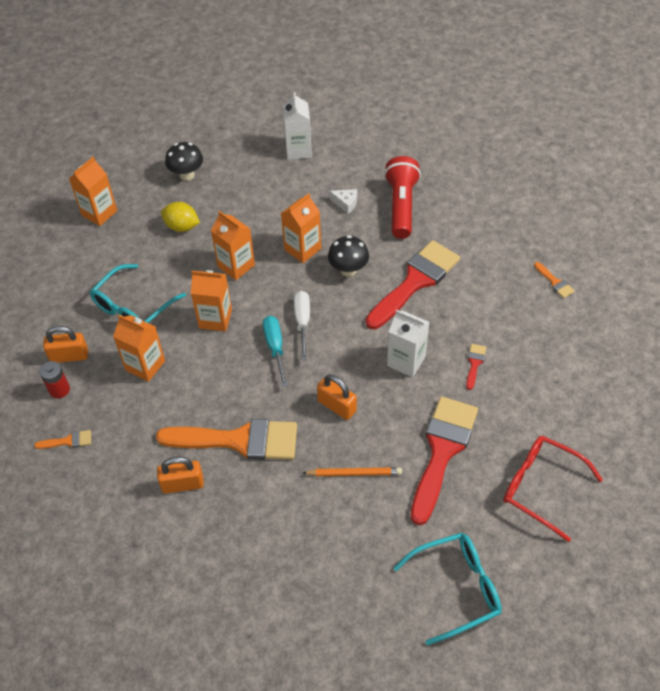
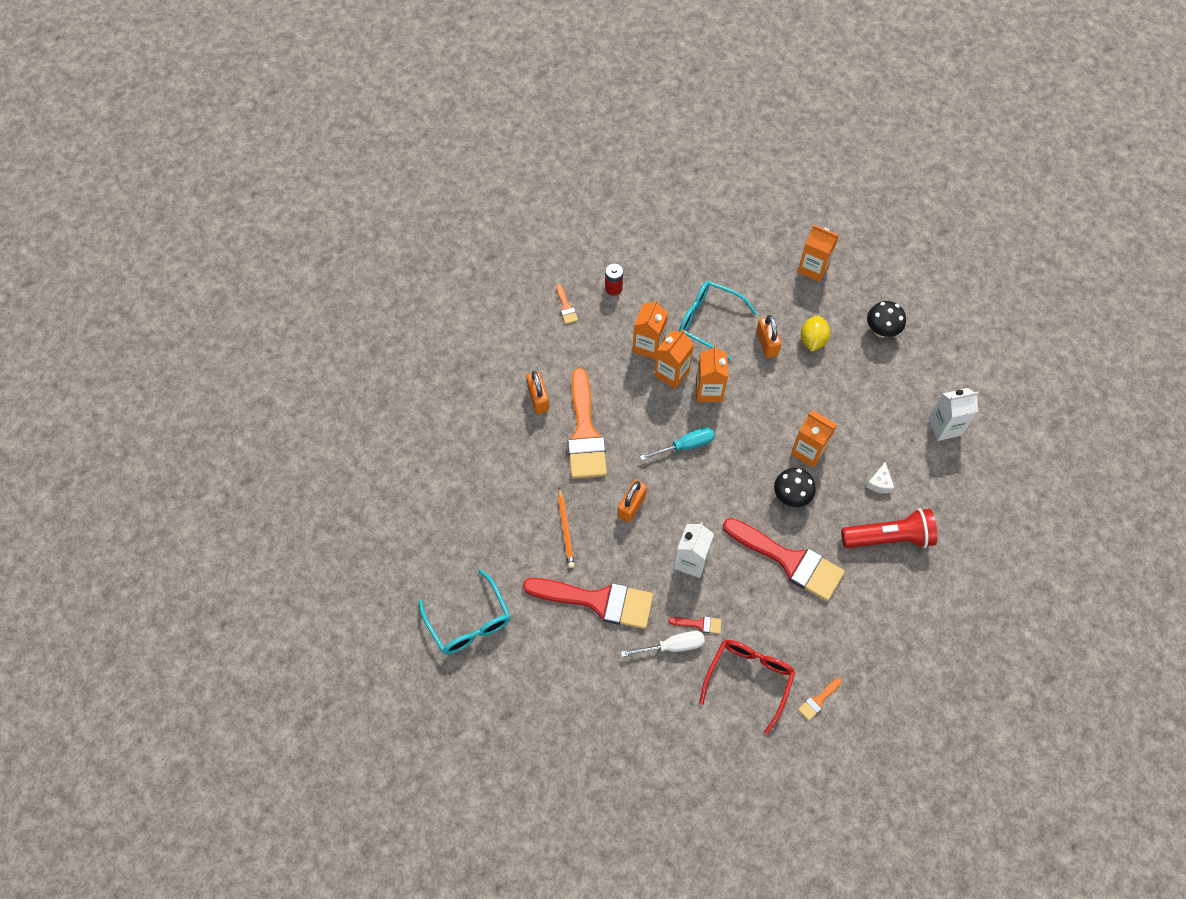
camera: 80 degrees right, 10 degrees up
orange padlock [43,326,88,363] -> orange padlock moved to [756,315,782,358]
orange carton [211,211,255,280] -> orange carton moved to [654,329,694,389]
white screwdriver [294,291,310,361] -> white screwdriver moved to [621,631,705,657]
red glasses [503,436,603,542] -> red glasses moved to [699,640,795,735]

